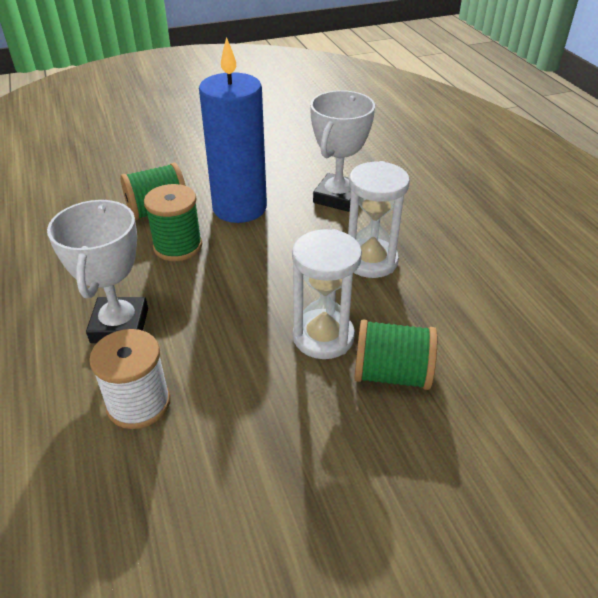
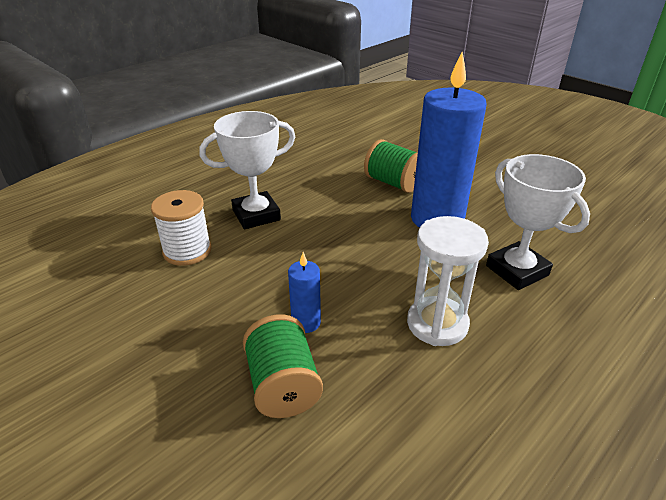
camera: 65 degrees right, 5 degrees down
green spool [144,184,202,261] -> none
white hourglass [292,229,362,359] -> blue candle [288,252,321,333]
white trophy [310,90,375,212] -> white trophy turned 60 degrees clockwise [486,154,590,290]

